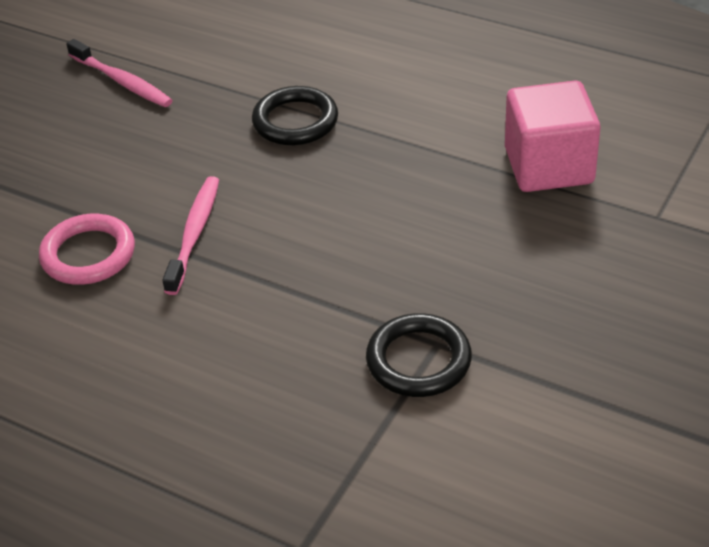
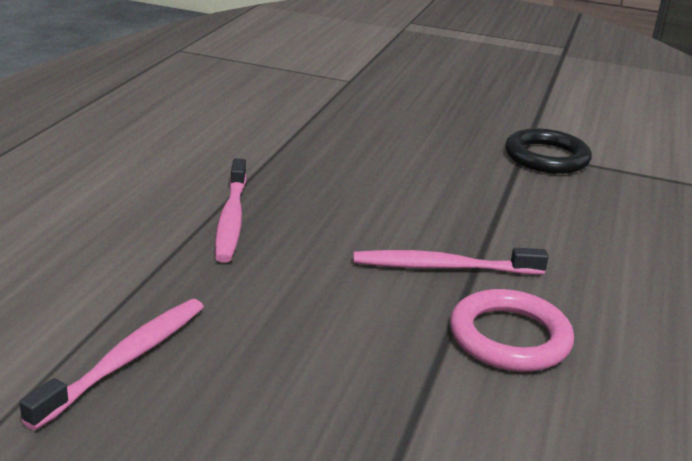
camera: 105 degrees left, 15 degrees down
black ring [252,86,338,145] -> pink toothbrush [215,159,247,262]
pink cube [505,81,600,192] -> none

